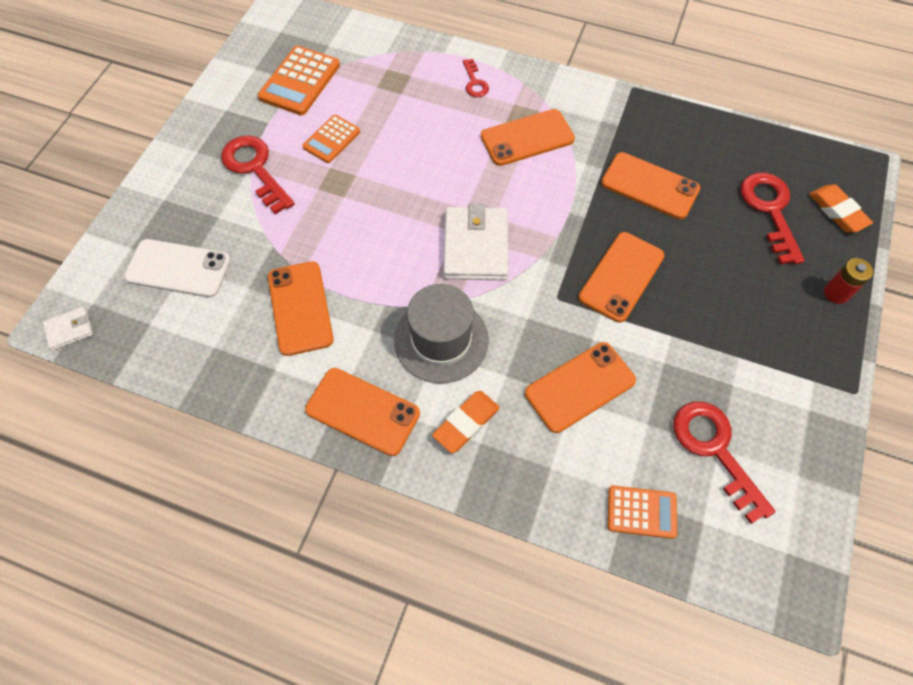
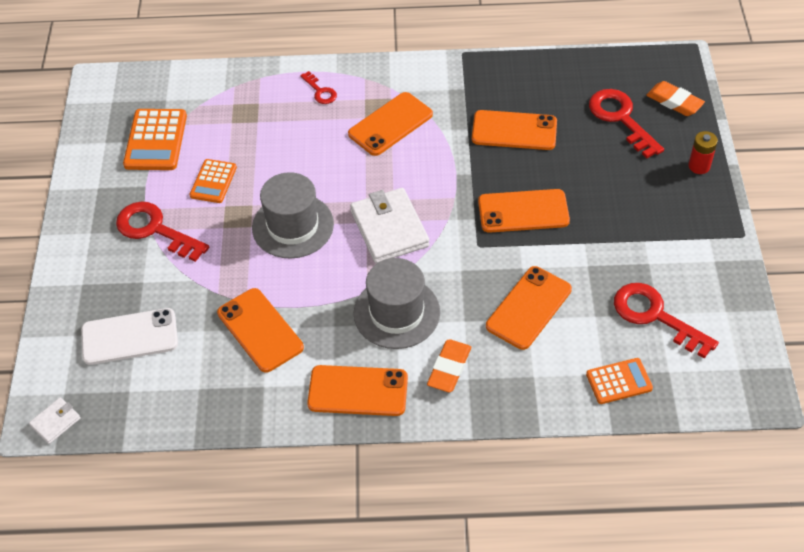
camera: 20 degrees left, 10 degrees down
orange phone [579,232,665,323] -> orange phone turned 75 degrees clockwise [478,189,570,233]
none -> grey hat [252,172,334,259]

